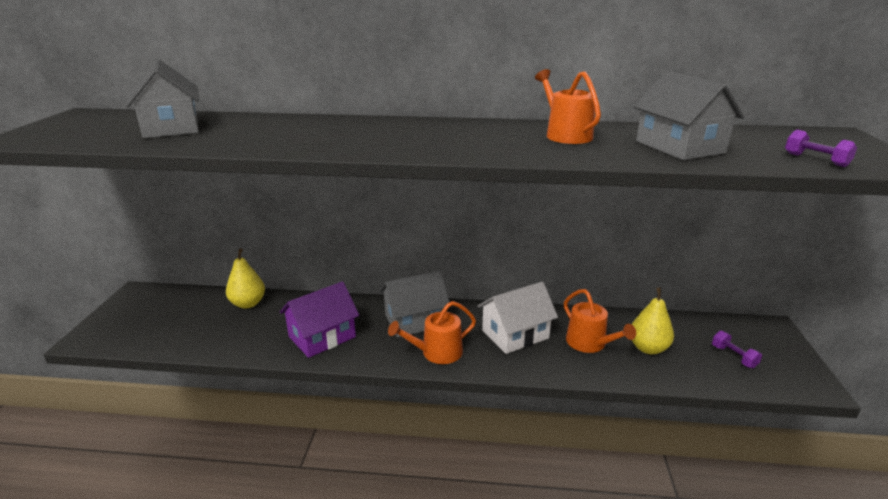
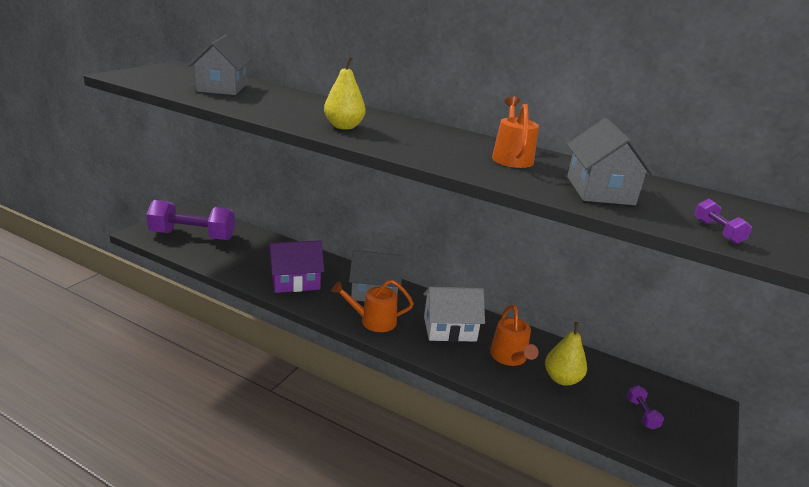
camera: 20 degrees right, 0 degrees up
yellow pear [226,248,265,309] -> yellow pear moved to [324,56,366,129]
none -> purple dumbbell [146,200,235,240]

